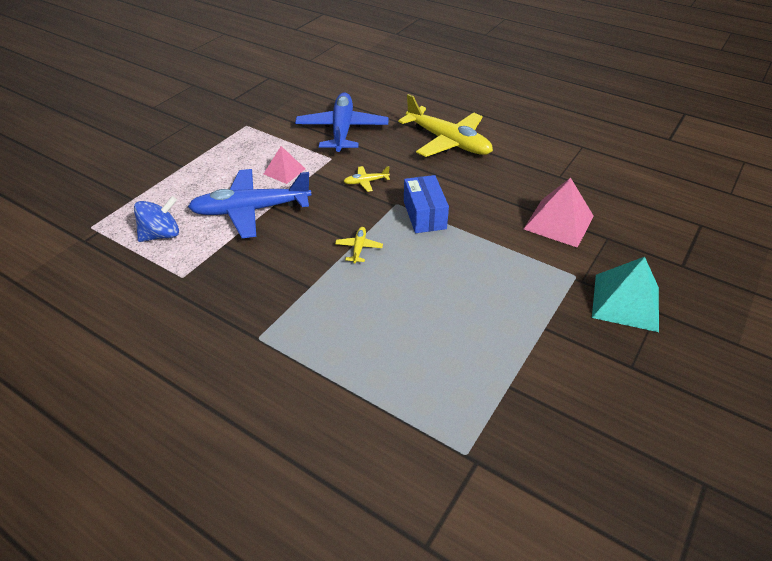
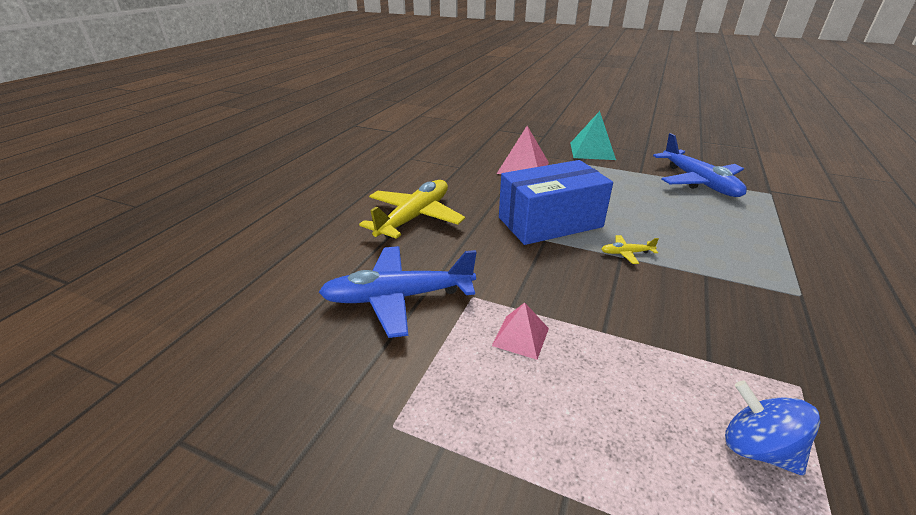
camera: 100 degrees left, 10 degrees down
blue plane [188,169,312,238] -> blue plane moved to [653,133,747,197]
yellow plane [344,166,390,192] -> none
blue box [404,175,449,233] -> blue box [499,160,613,245], size x1.73

